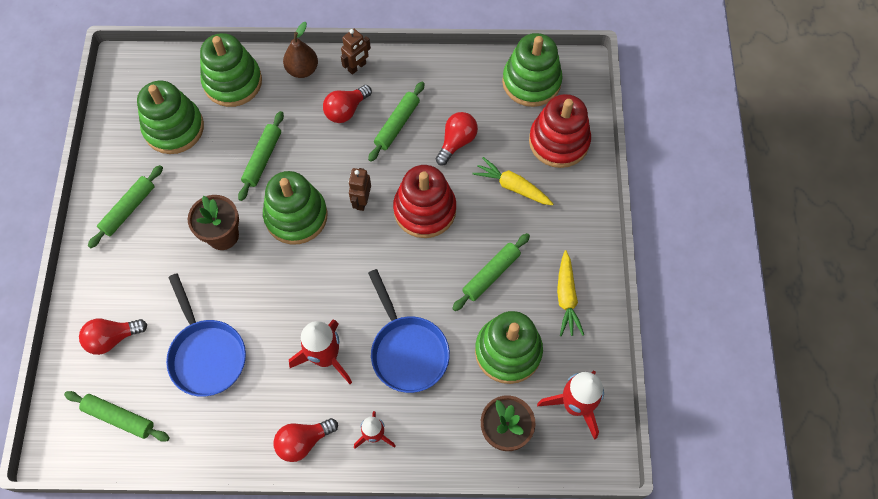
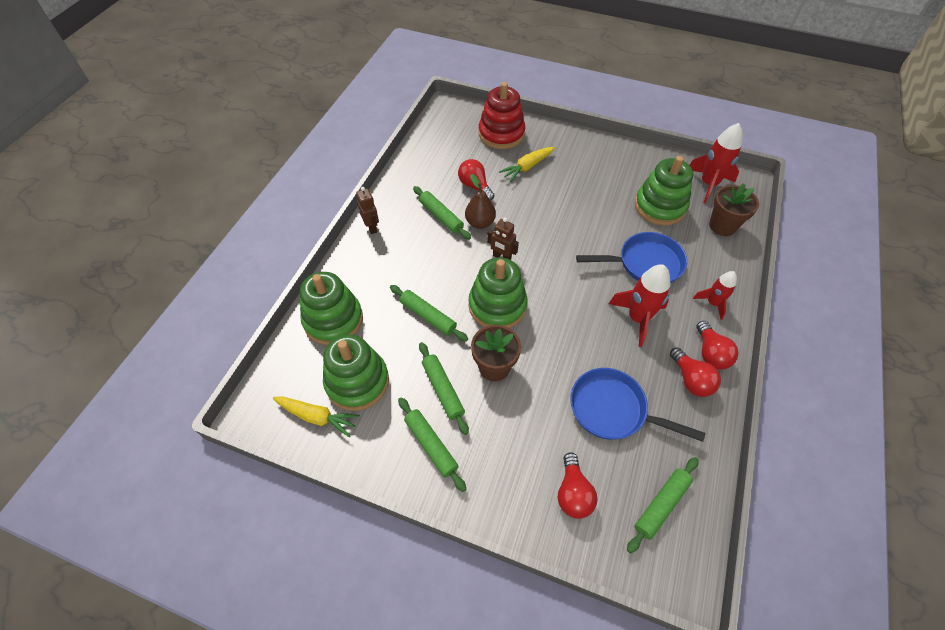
camera: 70 degrees left, 10 degrees down
blue pan [166,273,246,397] -> blue pan turned 150 degrees counterclockwise [570,368,705,442]
brown pear [283,22,318,78] -> brown pear moved to [465,174,496,229]
red light bulb [323,85,372,123] -> red light bulb moved to [670,347,721,397]
red stacking toy [393,165,456,238] -> none
green rolling pin [452,233,530,311] -> green rolling pin moved to [419,342,469,435]
green stacking toy [502,33,563,107] -> none
yellow carrot [557,250,584,336] -> yellow carrot moved to [273,396,360,437]

